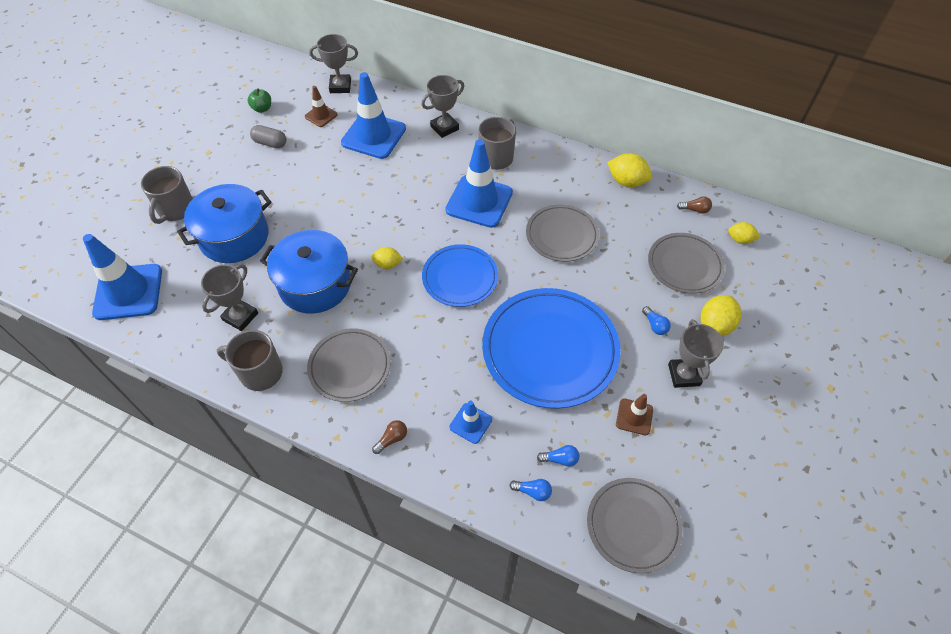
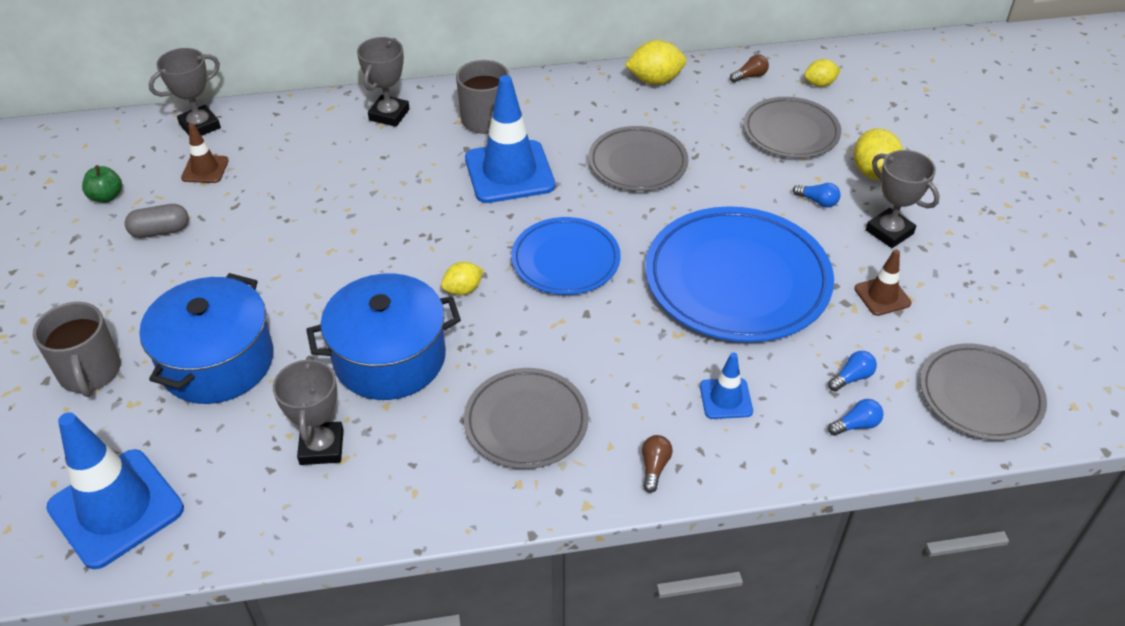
camera: 35 degrees left, 10 degrees down
grey mug [217,330,283,391] -> none
blue traffic cone [341,72,406,159] -> none

